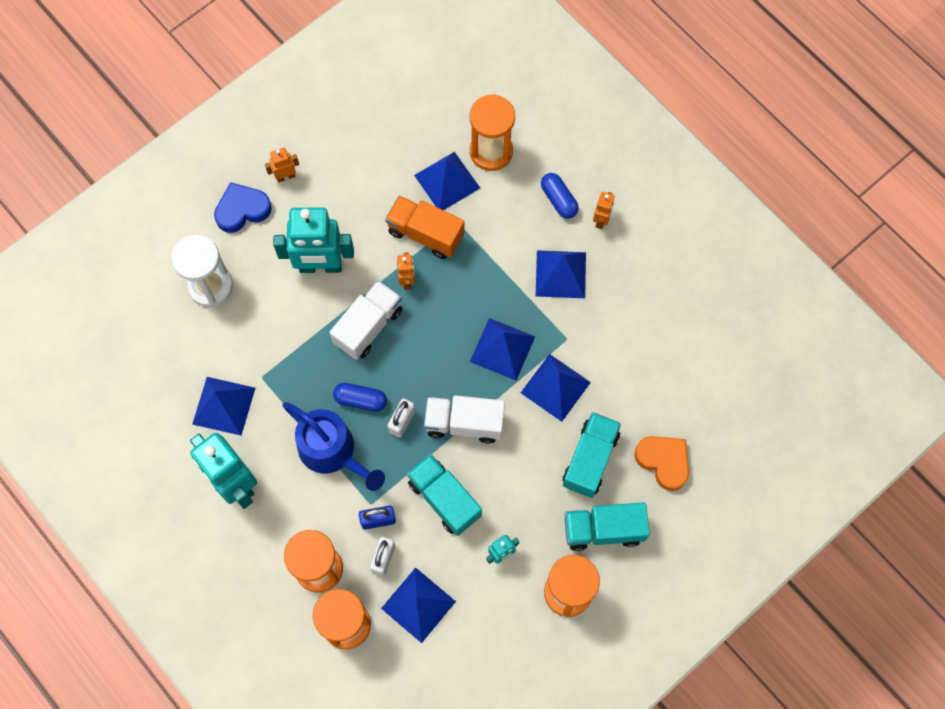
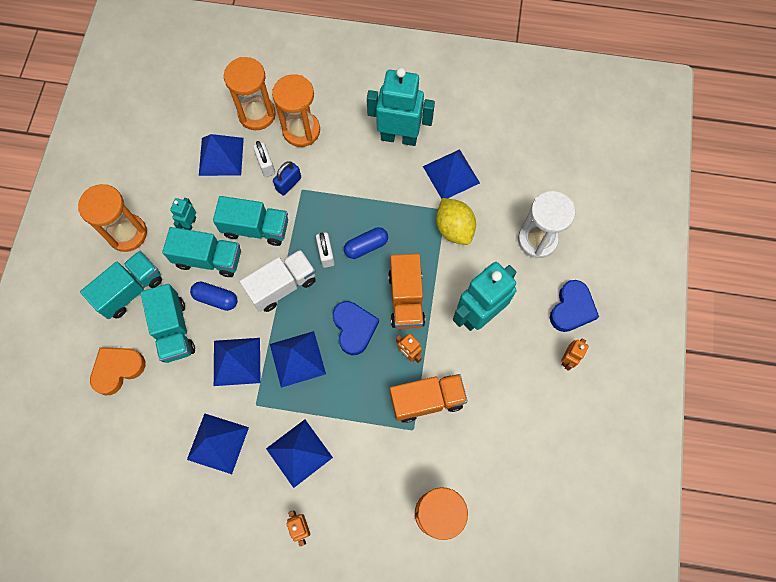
camera: 140 degrees right, 0 degrees up
blue watering can [282,402,385,491] -> none
white truck [329,280,402,360] -> orange truck [388,254,425,329]
blue pyramid [414,152,480,210] -> blue pyramid moved to [187,414,249,474]
blue capsule [541,173,579,219] -> blue capsule moved to [190,282,237,311]
orange heart [634,436,689,491] -> orange heart turned 135 degrees clockwise [90,347,145,396]
none -> turquoise truck [162,227,241,277]
none -> blue heart [333,301,379,355]
none -> yellow lemon [436,198,476,245]

